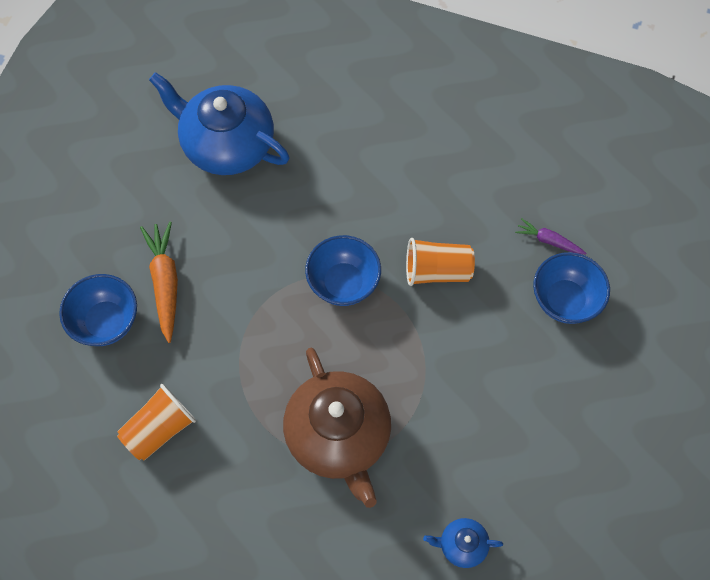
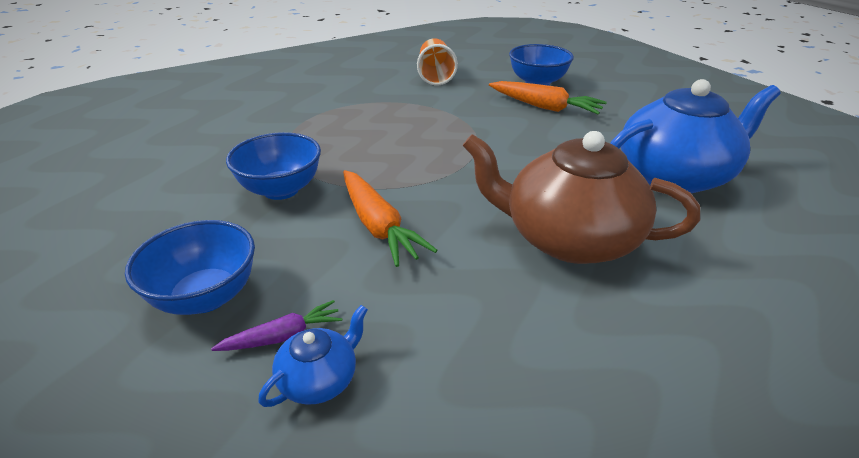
camera: 130 degrees right, 30 degrees down
brown teapot [283,348,391,508] -> brown teapot moved to [462,131,700,264]
blue bowl [305,235,381,306] -> blue bowl moved to [226,132,321,200]
orange cup [406,238,475,286] -> orange carrot [343,170,437,267]
blue teapot [423,518,503,568] -> blue teapot moved to [258,305,368,407]

